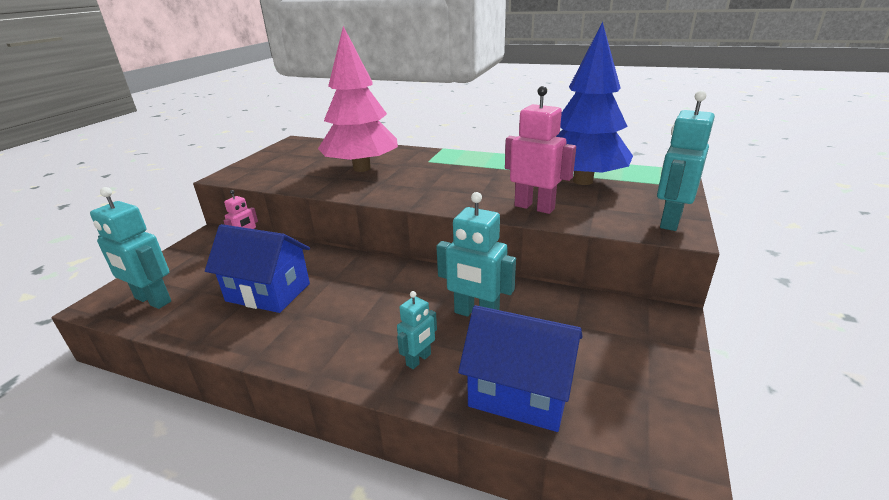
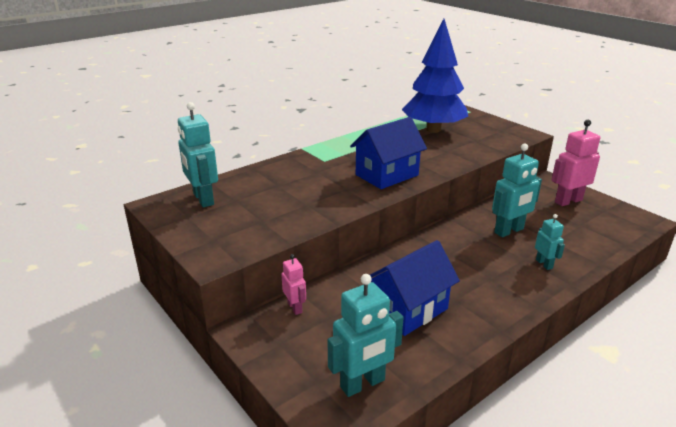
camera: 60 degrees left, 0 degrees up
pink tree [318,26,398,172] -> none
blue house [458,305,583,432] -> blue house moved to [350,117,427,189]
pink robot [505,86,576,214] -> pink robot moved to [551,120,600,206]
turquoise robot [657,90,715,231] -> turquoise robot moved to [178,102,218,207]

